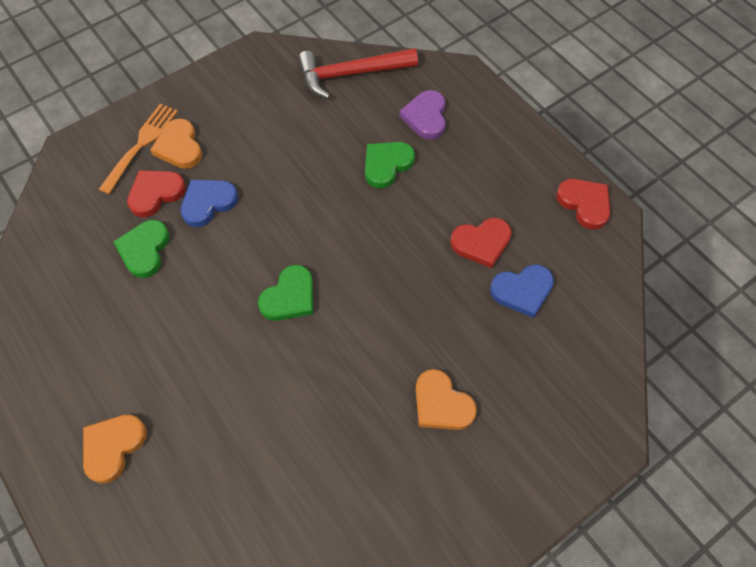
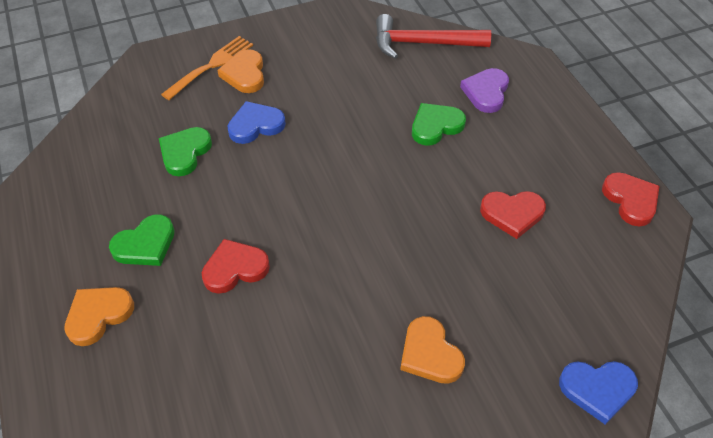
camera: 15 degrees right, 10 degrees down
red heart [127,170,186,217] -> red heart moved to [202,239,270,294]
green heart [258,265,313,321] -> green heart moved to [109,214,175,266]
blue heart [490,265,554,318] -> blue heart moved to [559,361,638,424]

